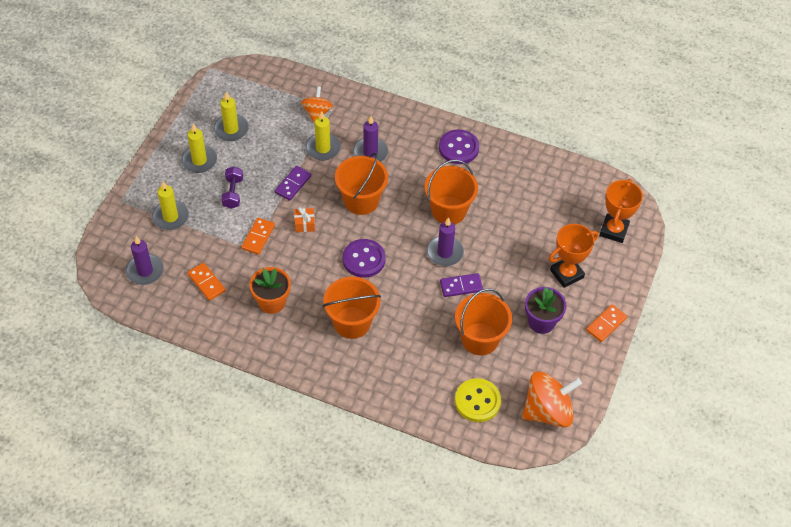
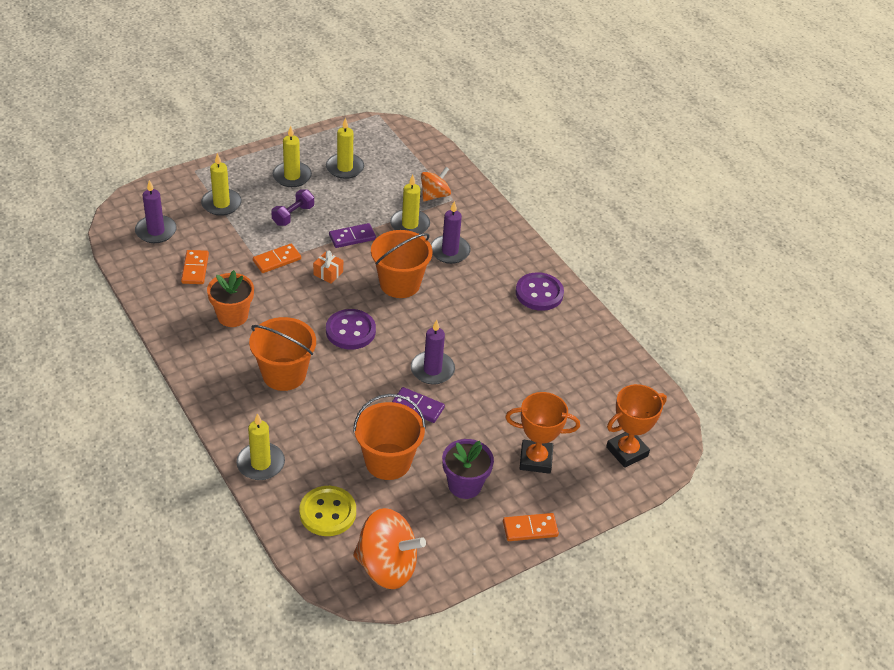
camera: 35 degrees right, 10 degrees down
orange bucket [425,160,478,224] -> none
none -> yellow candle [236,413,285,480]

